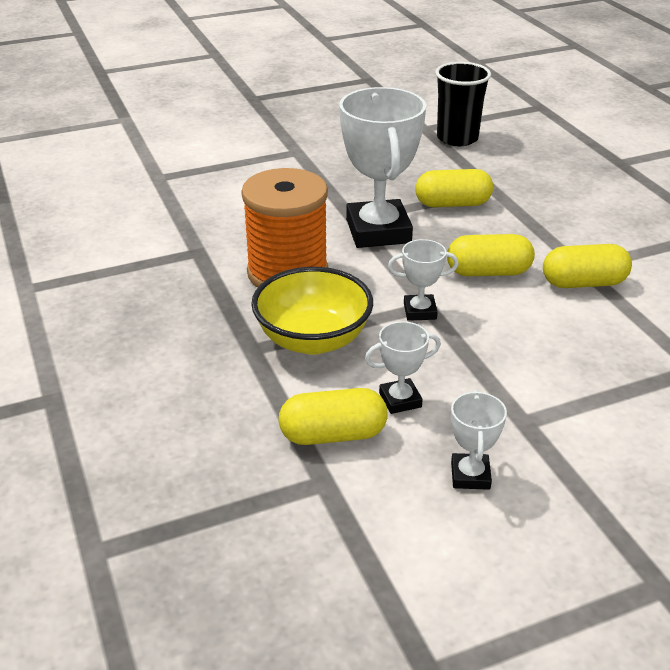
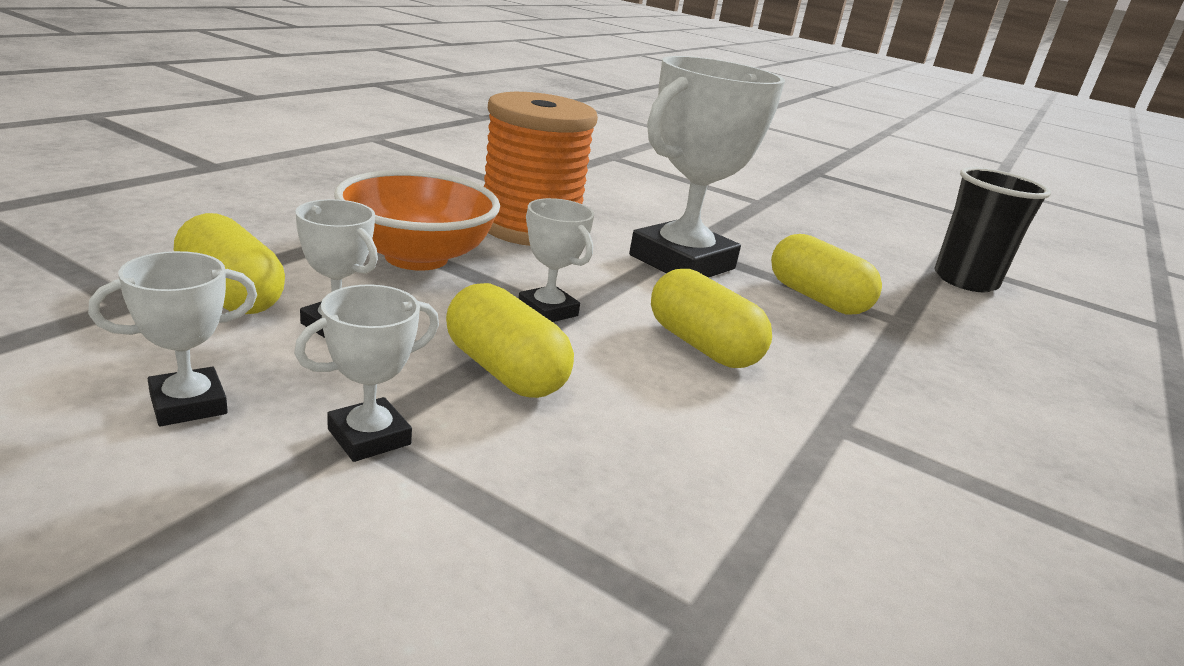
camera: 50 degrees right, 10 degrees down
yellow bowl [251,267,373,355] -> orange bowl [334,170,500,271]
yellow capsule [543,244,632,288] -> yellow capsule moved to [446,283,574,398]
none -> white trophy [294,285,439,462]

